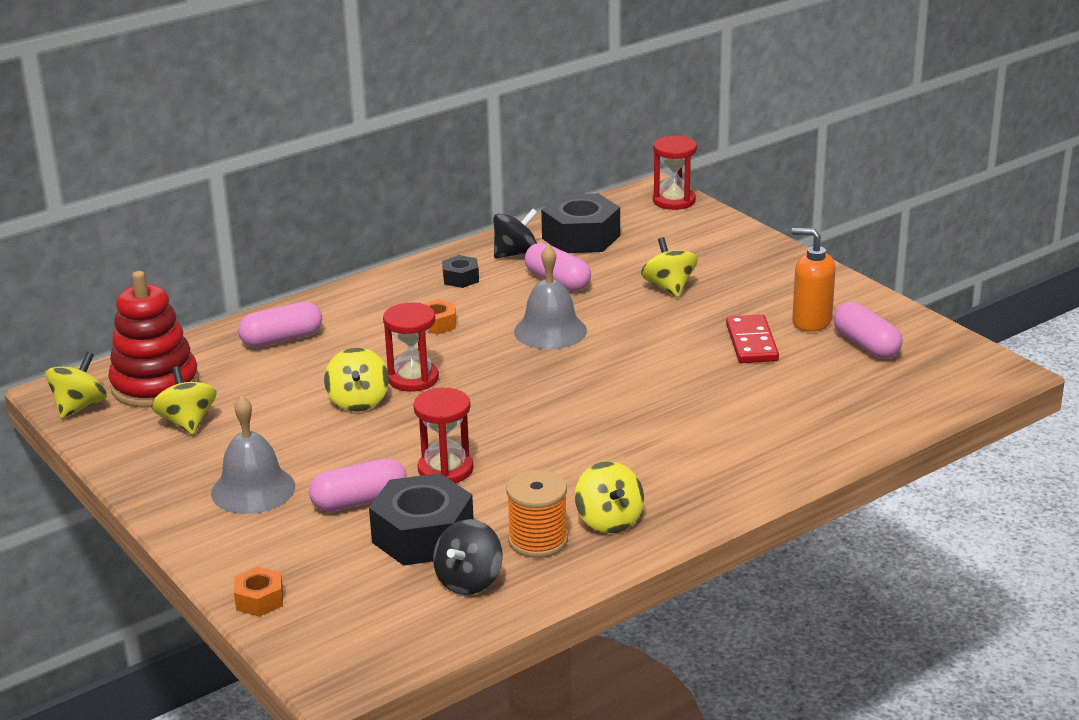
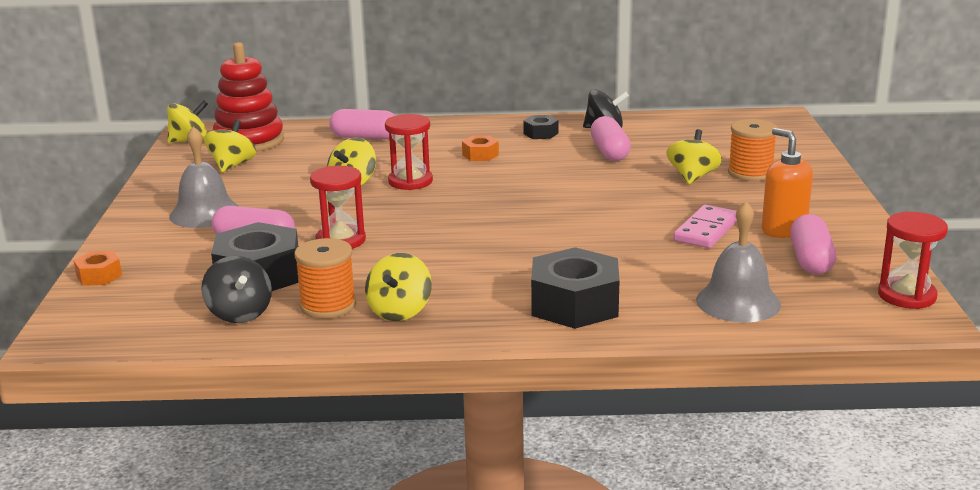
camera: 35 degrees right, 5 degrees down
black spinning top [433,519,503,595] -> black spinning top turned 90 degrees counterclockwise [201,256,272,323]
grey bell [514,245,587,349] -> grey bell moved to [696,201,781,323]
black nut [541,193,620,253] -> black nut moved to [531,247,620,329]
red hourglass [653,136,697,210] -> red hourglass moved to [878,212,948,309]
red domino [726,315,779,363] -> pink domino [673,205,737,248]
none -> orange spool [728,119,777,181]

